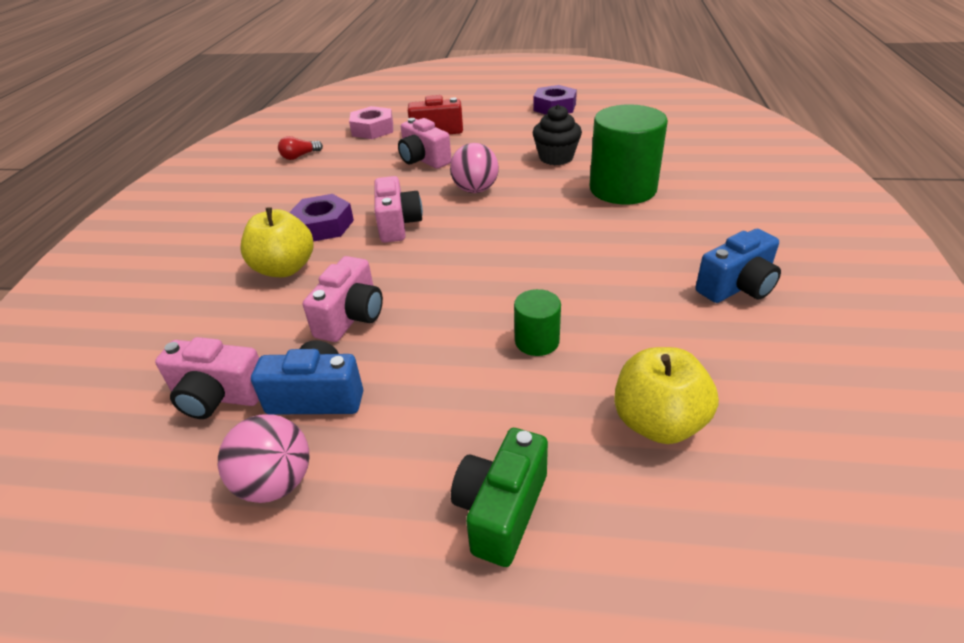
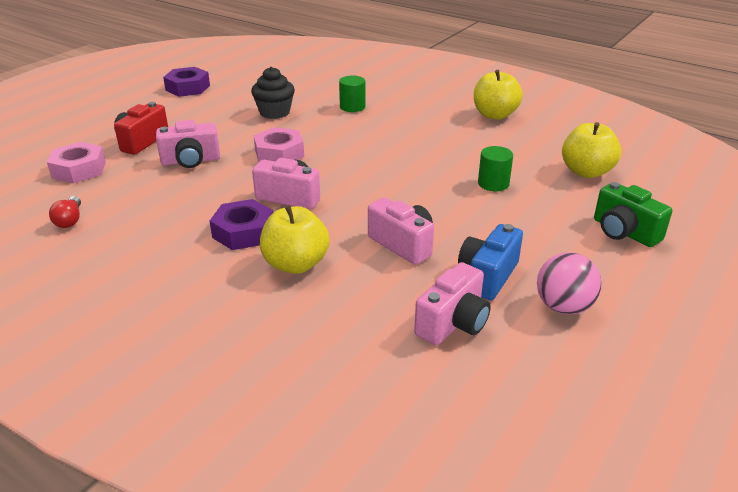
camera: 65 degrees left, 5 degrees down
pink ball [450,143,499,193] -> pink nut [254,127,304,162]
green cylinder [590,104,668,204] -> green cylinder [339,75,365,112], size x0.49
blue camera [696,229,781,303] -> yellow apple [474,70,523,120]

